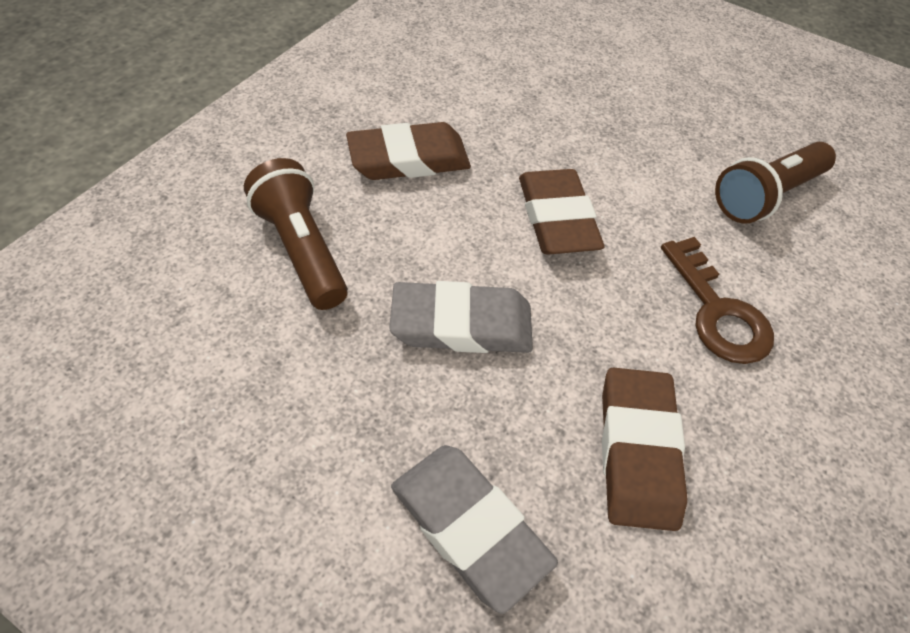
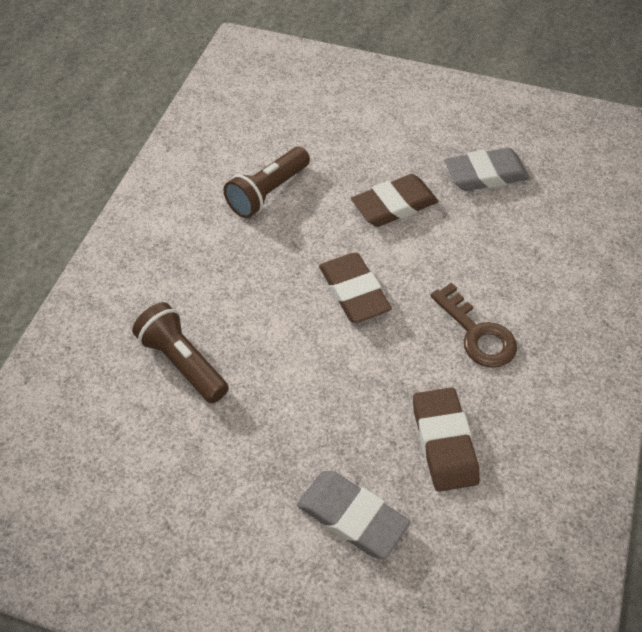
camera: 10 degrees left, 0 degrees up
brown eraser [346,122,471,180] -> brown eraser moved to [351,174,439,227]
grey eraser [389,281,533,353] -> grey eraser moved to [445,148,530,191]
brown flashlight [715,142,836,224] -> brown flashlight moved to [224,147,310,218]

